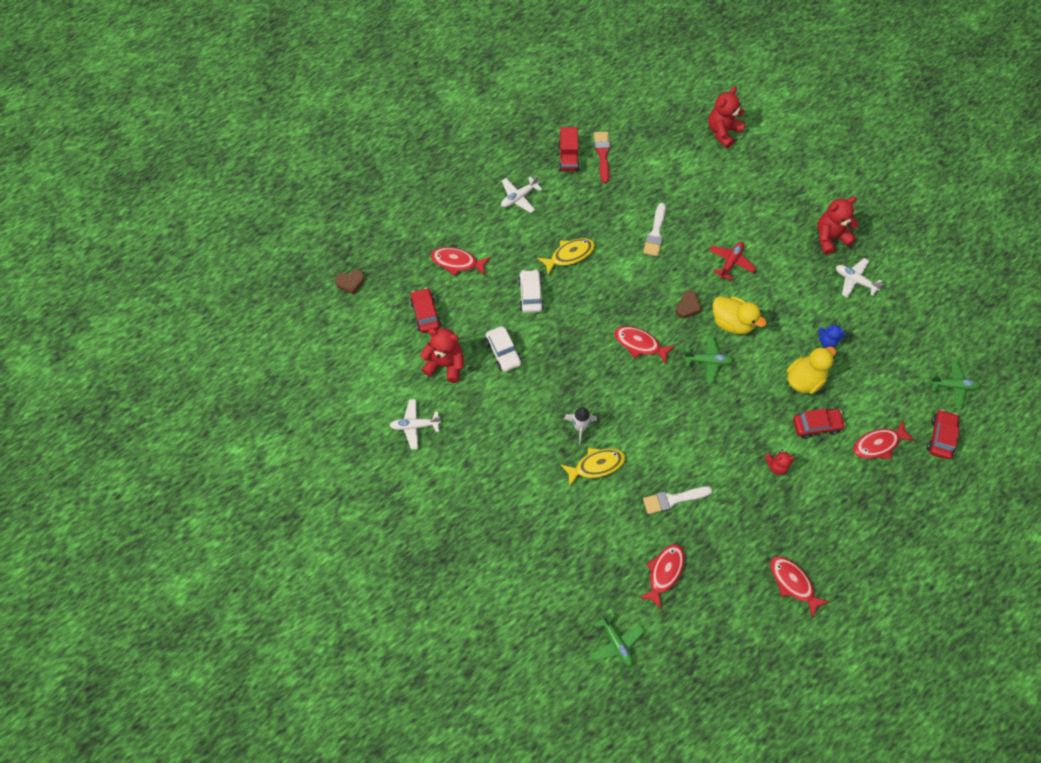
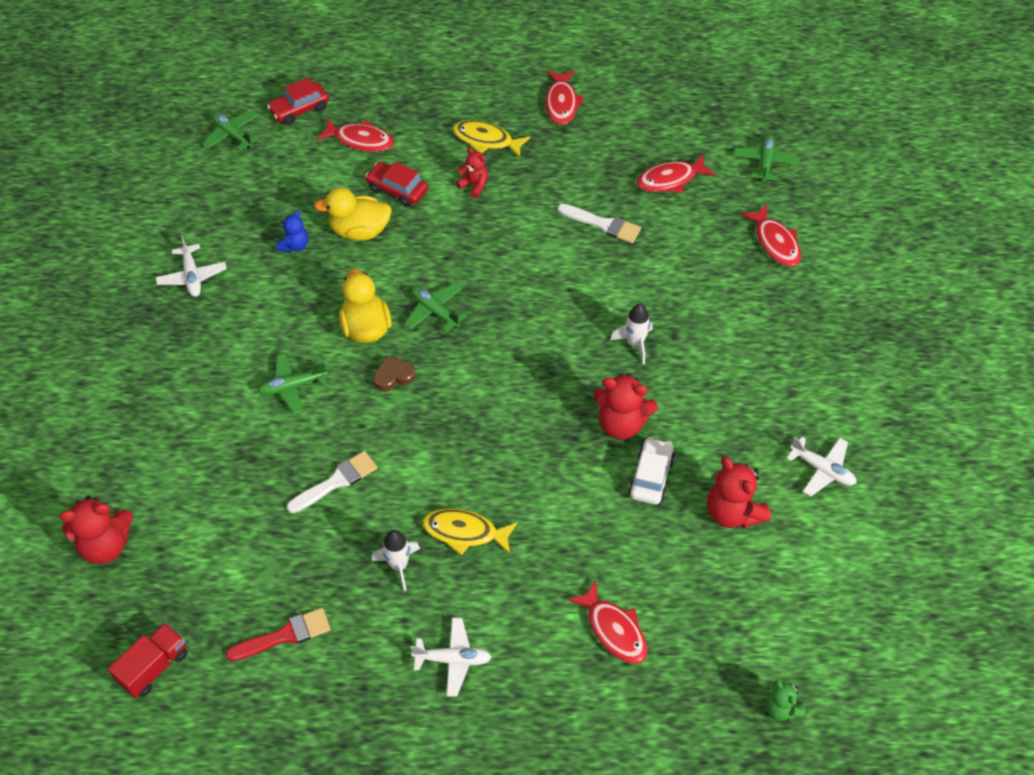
camera: 140 degrees left, 10 degrees down
brown heart [335,270,365,295] -> green teddy bear [765,680,806,721]
red car [410,288,441,333] -> none
white car [518,269,544,313] -> none
red truck [558,127,579,172] -> red truck moved to [108,623,188,698]
yellow fish [561,448,626,486] -> yellow fish moved to [453,120,531,158]
red brush [594,132,611,183] -> red brush turned 150 degrees counterclockwise [226,608,331,661]
red fish [614,326,675,364] -> red fish moved to [741,204,801,267]
red plane [709,242,756,280] -> green plane [258,353,328,414]
red teddy bear [817,197,859,255] -> red teddy bear moved to [593,373,658,440]
blue teddy bear [818,323,845,348] -> blue teddy bear turned 60 degrees clockwise [276,210,308,253]
none -> white rocket [372,530,420,591]

